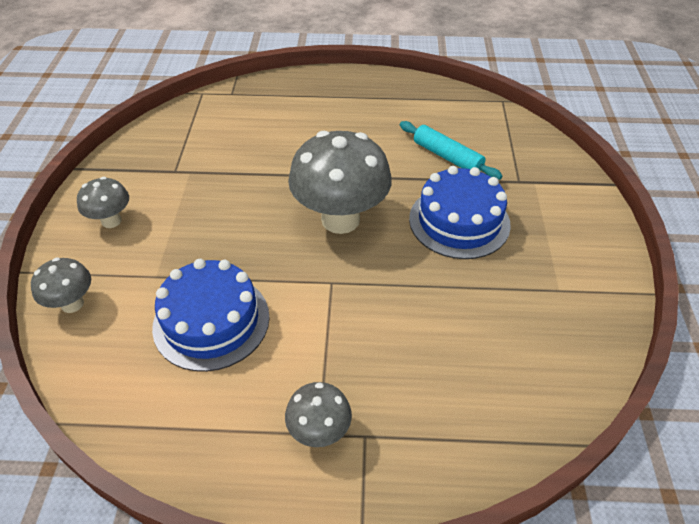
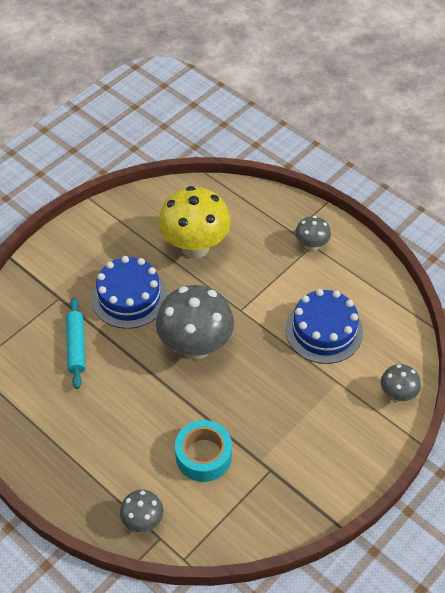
camera: 140 degrees left, 5 degrees up
grey mushroom [77,177,129,228] -> grey mushroom moved to [120,490,163,532]
none -> yellow mushroom [158,186,231,258]
none -> turquoise tape [175,420,232,482]

